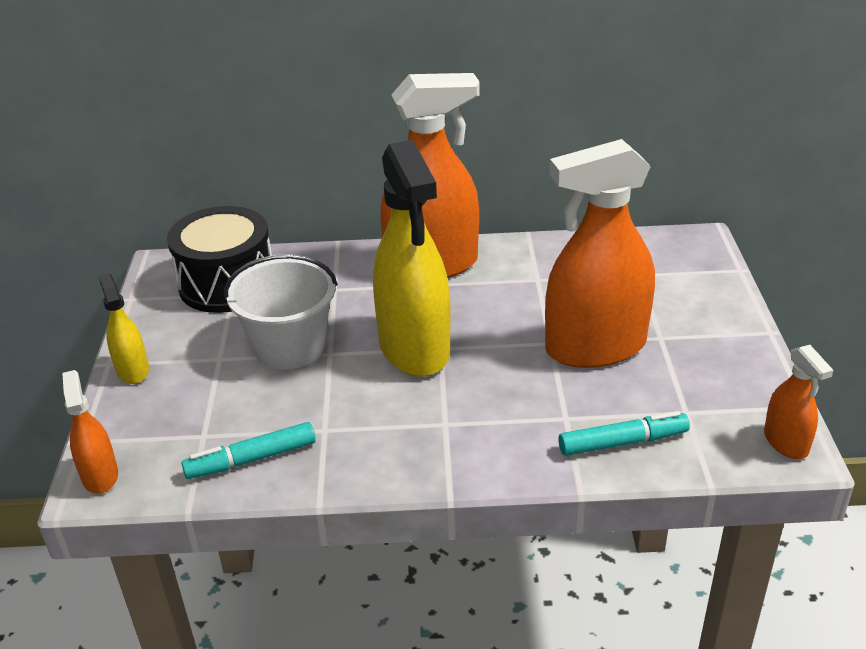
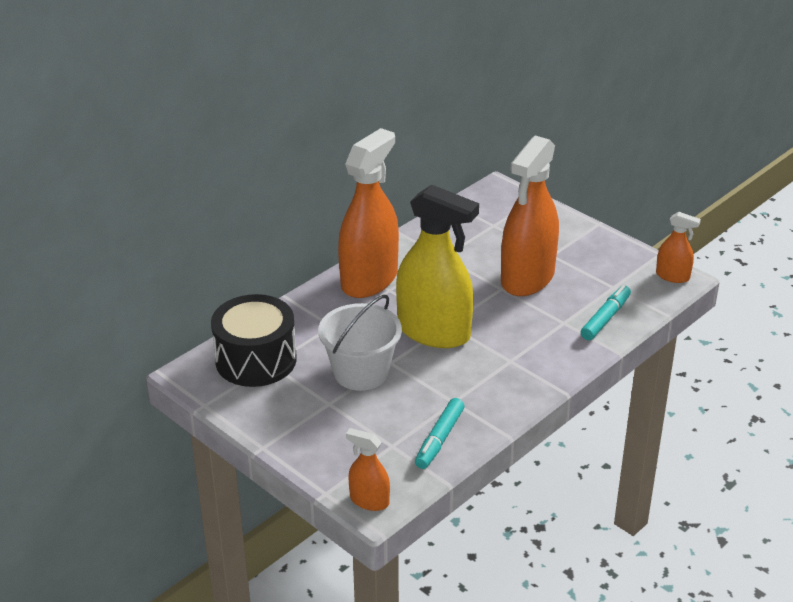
camera: 45 degrees left, 0 degrees up
yellow spray bottle [98,273,149,384] -> none

